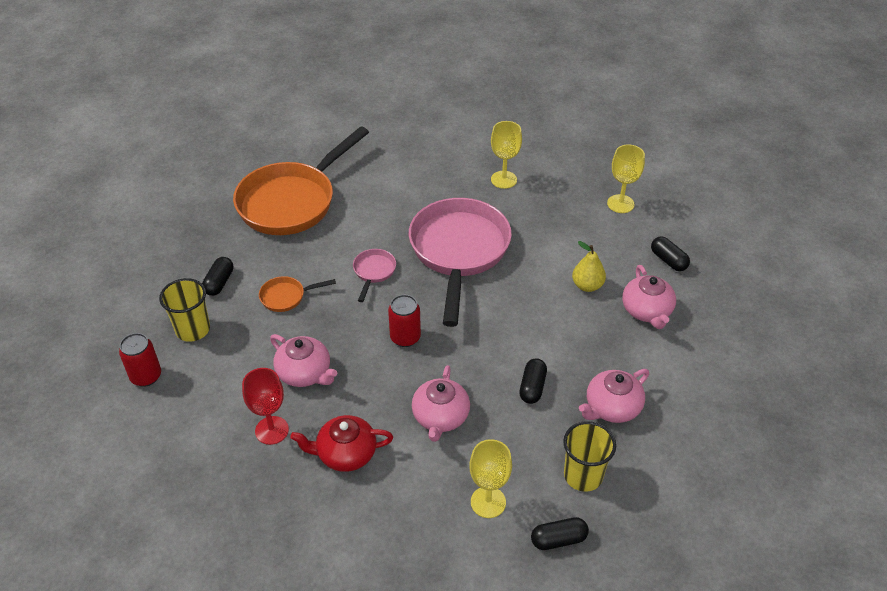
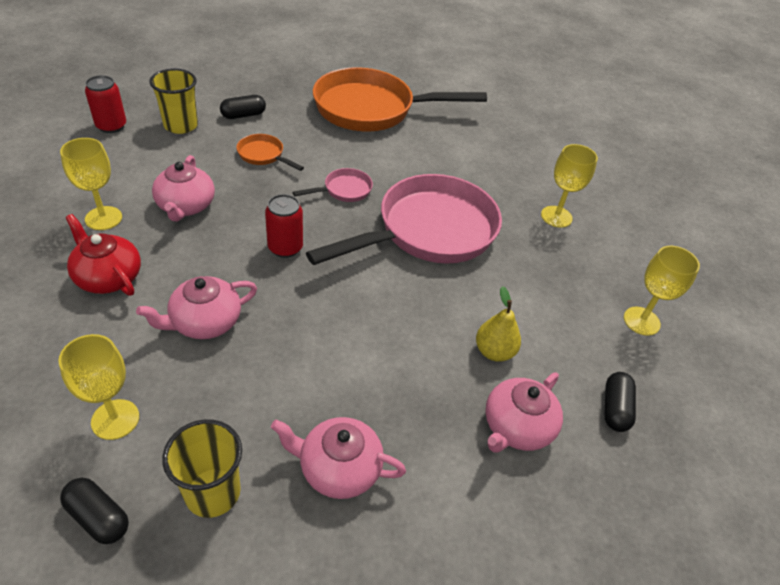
camera: 45 degrees right, 0 degrees up
red goblet [242,368,289,445] -> yellow goblet [60,138,122,230]
black capsule [519,358,547,404] -> none

